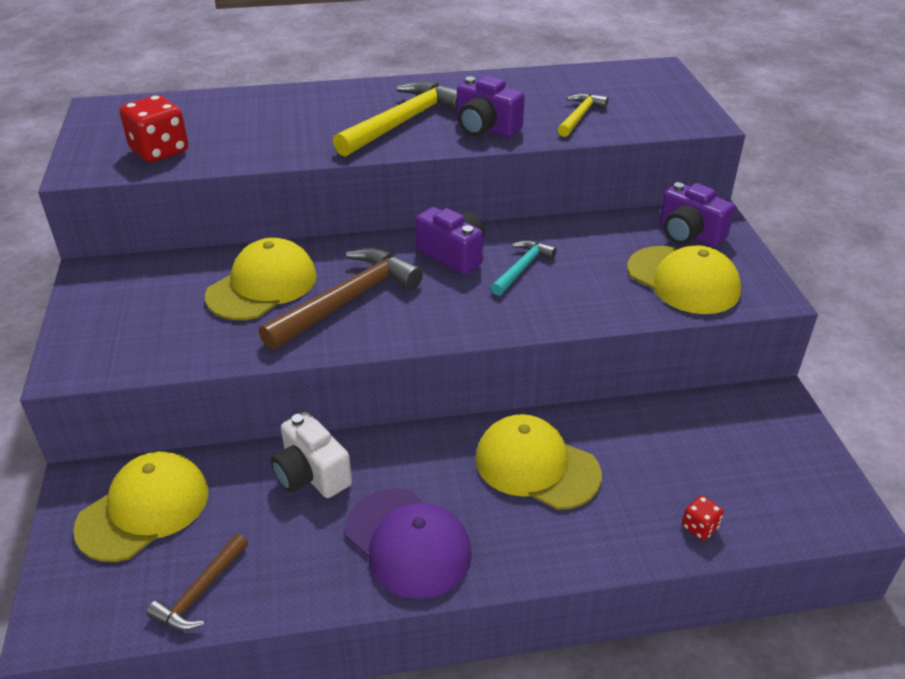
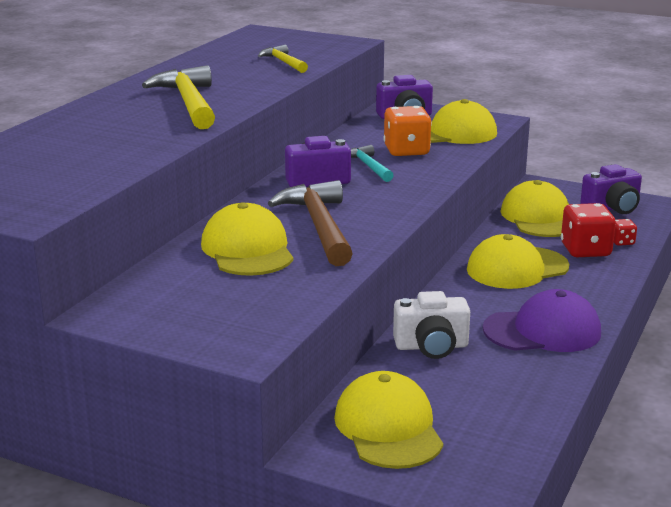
camera: 55 degrees left, 15 degrees down
red dice [120,95,188,162] -> red dice moved to [561,203,616,257]
brown hammer [146,534,248,631] -> none
purple camera [457,75,525,137] -> purple camera moved to [580,164,642,214]
none -> orange dice [383,106,432,156]
none -> yellow cap [500,180,569,237]

